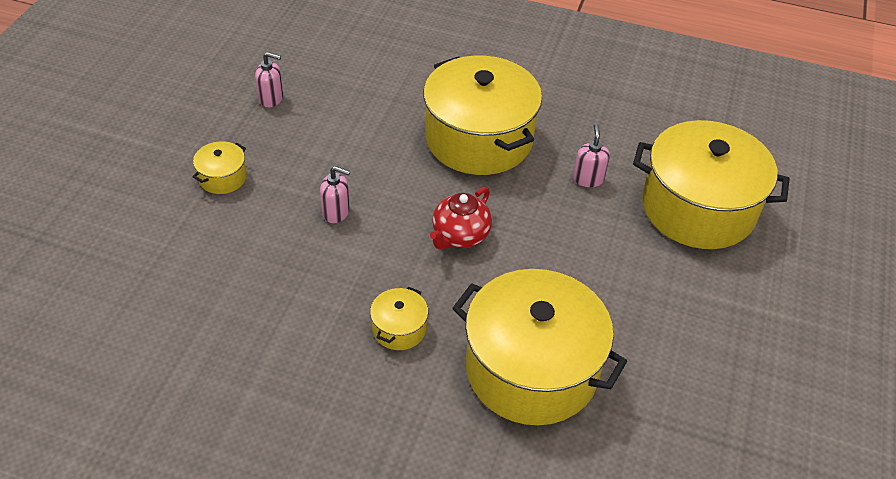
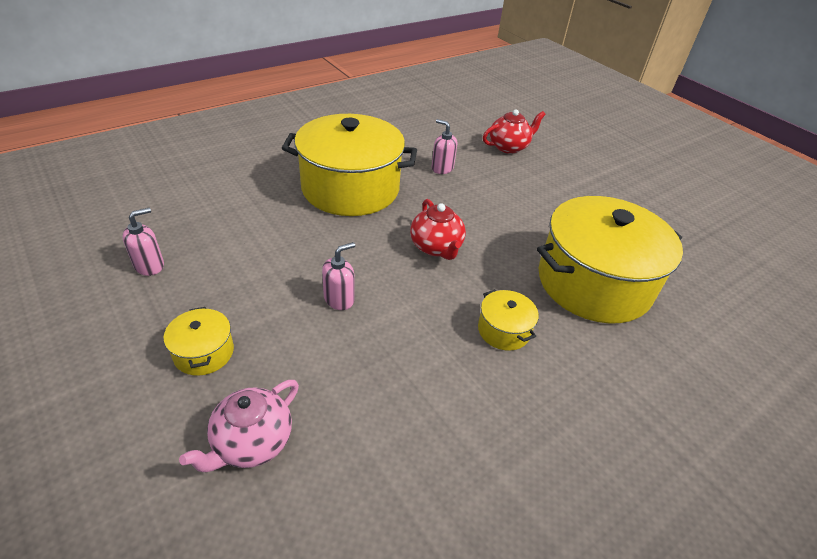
camera: 55 degrees left, 5 degrees down
yellow pot [633,120,790,249] -> red teapot [483,109,546,154]
none -> pink teapot [179,380,299,472]

